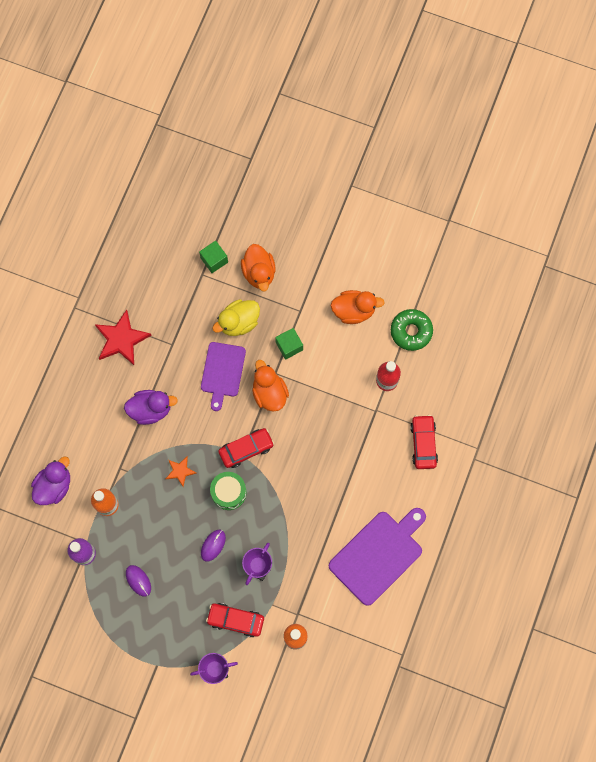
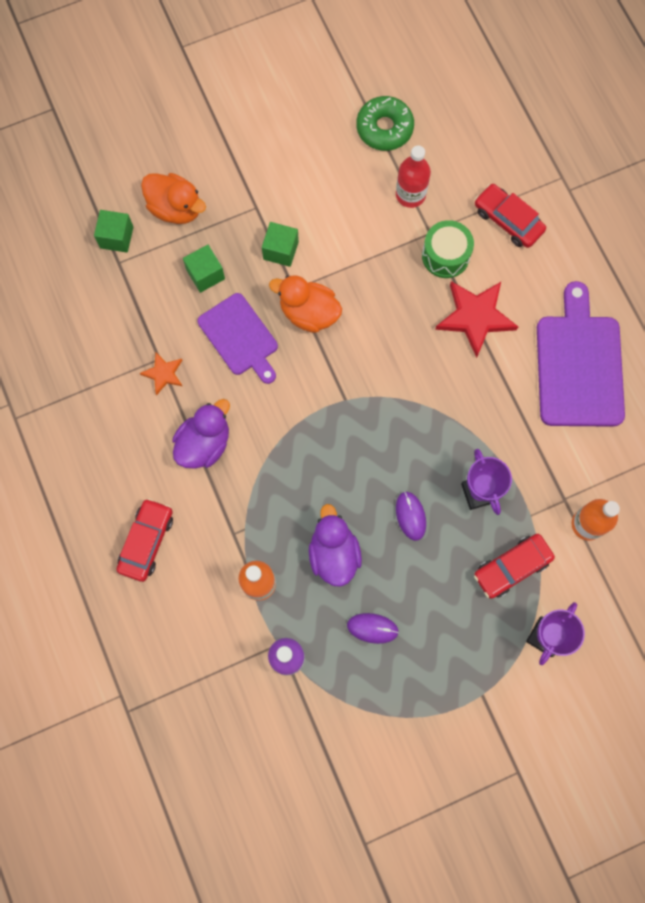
camera: 45 degrees left, 0 degrees up
purple duck [31,456,70,505] -> purple duck moved to [309,504,362,587]
red star [95,310,151,365] -> red star moved to [435,281,518,358]
orange star [166,456,197,487] -> orange star moved to [140,352,182,395]
green drum [210,472,246,510] -> green drum moved to [422,220,474,278]
yellow duck [212,299,260,336] -> green cube [183,245,225,293]
red car [218,428,274,468] -> red car moved to [117,498,173,582]
orange duck [331,290,385,324] -> none

